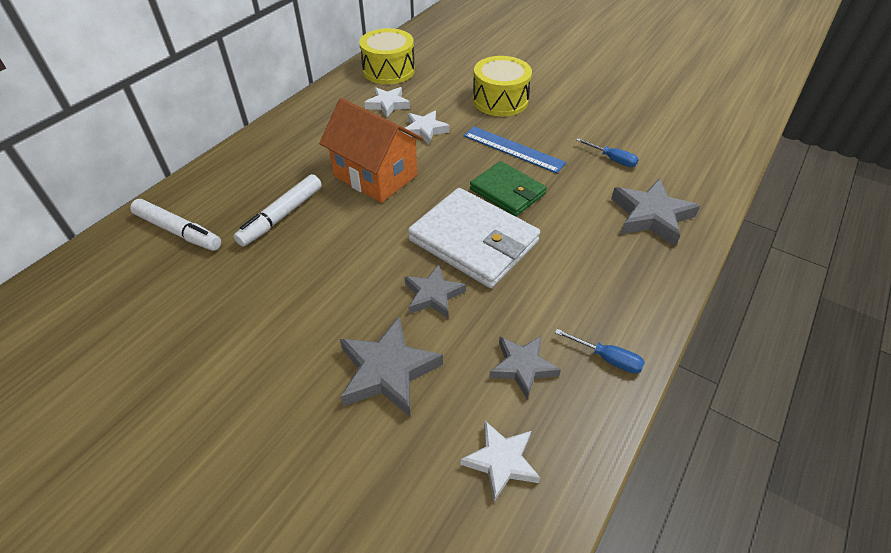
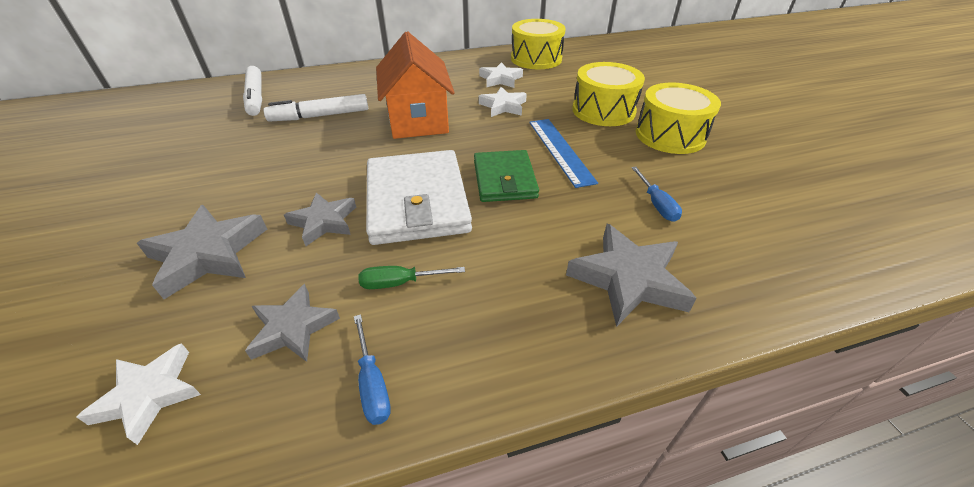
camera: 40 degrees right, 5 degrees down
none -> green screwdriver [359,266,465,289]
none -> yellow drum [636,83,721,154]

